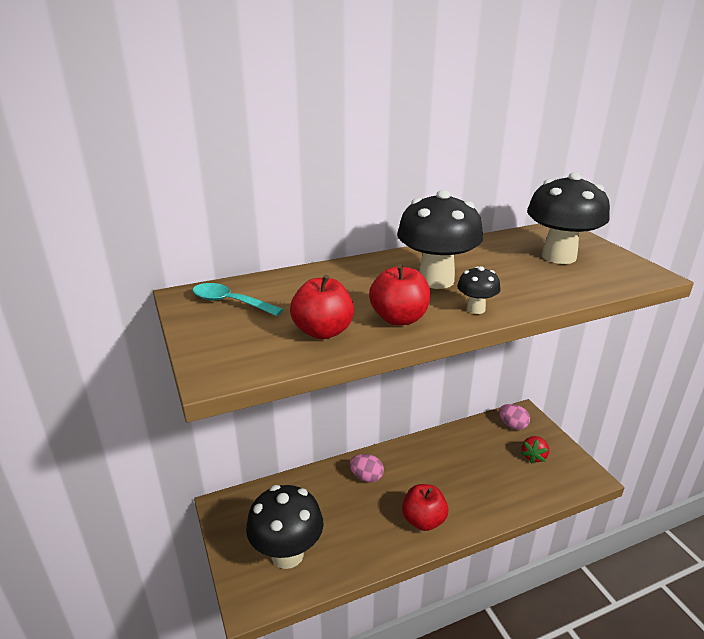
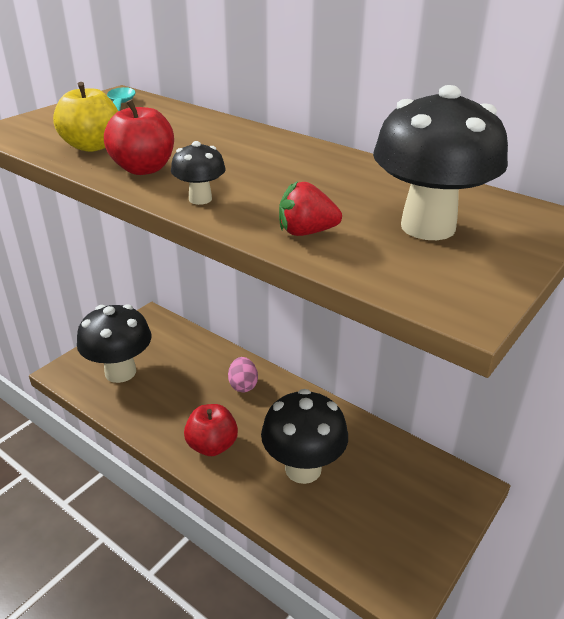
camera: 60 degrees right, 5 degrees up
red apple [290,275,354,339] -> yellow apple [53,82,118,152]
black mushroom [397,190,483,289] -> black mushroom moved to [261,389,348,484]
pink egg [499,404,530,430] -> none
red strawberry [521,436,549,464] -> red strawberry moved to [279,181,342,236]

